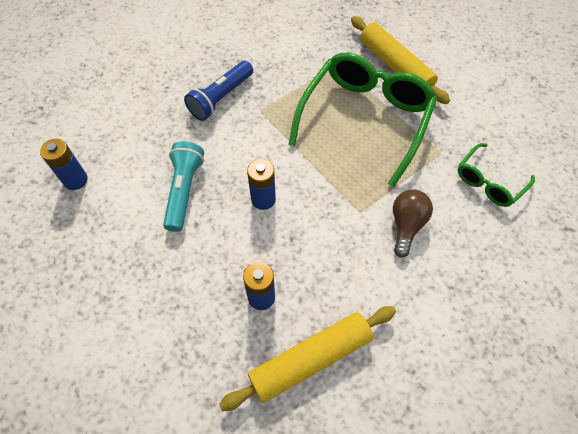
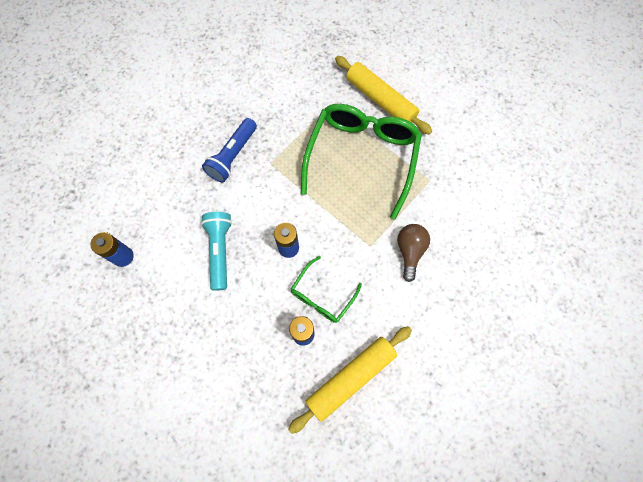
camera: 10 degrees left, 10 degrees up
green glasses [458,143,535,207] -> green glasses moved to [290,256,362,323]

